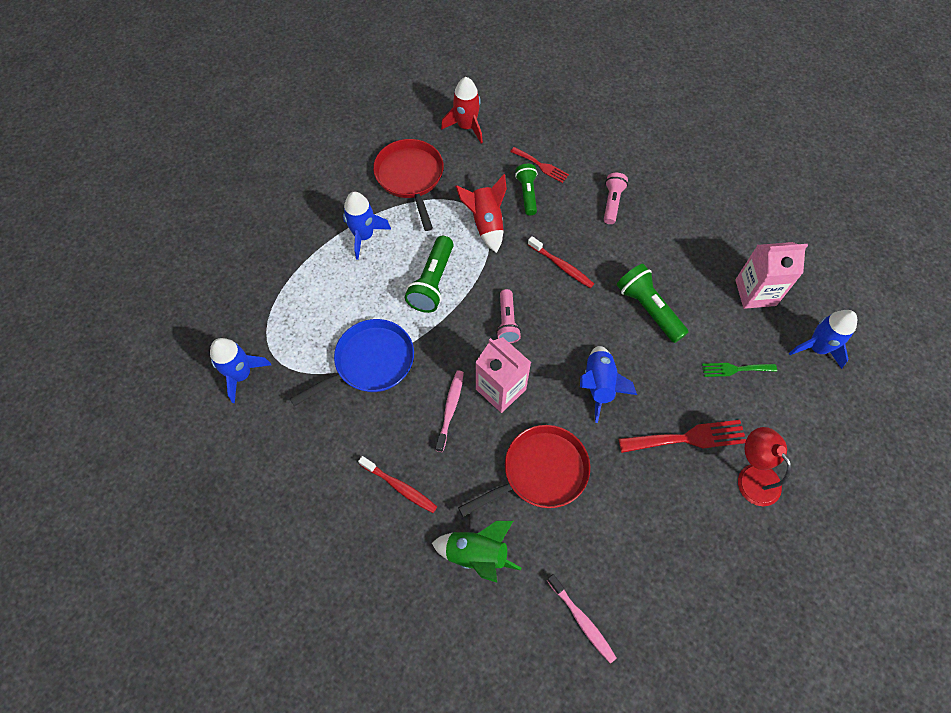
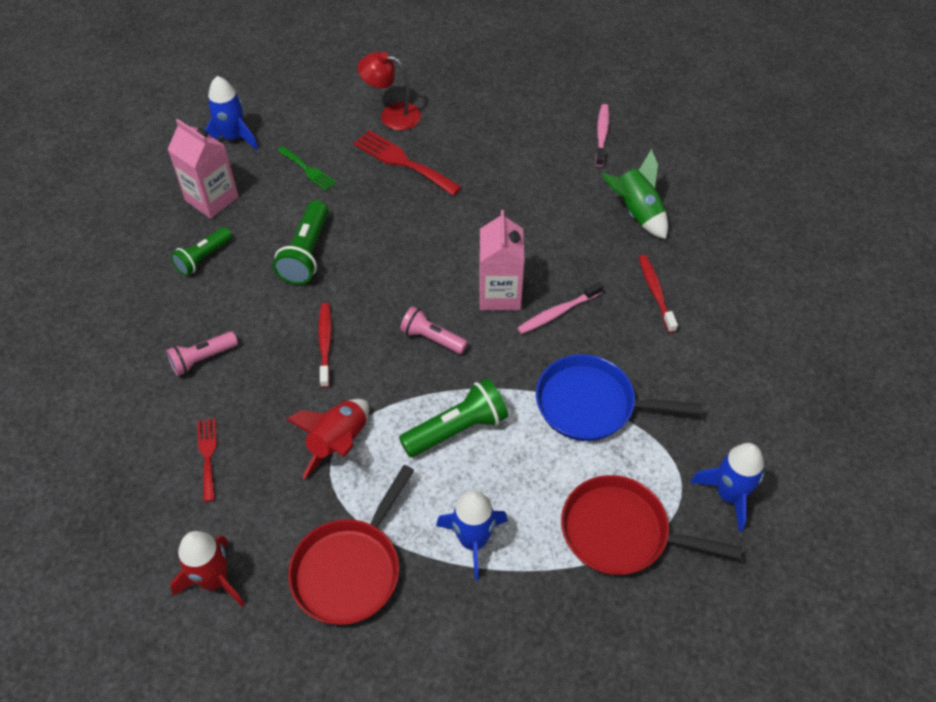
camera: 135 degrees left, 10 degrees down
red pan [458,425,590,517] -> red pan moved to [561,475,742,575]
pink flashlight [496,289,521,343] -> pink flashlight turned 105 degrees counterclockwise [400,306,468,354]
green flashlight [515,164,538,215] -> green flashlight moved to [171,227,232,276]
blue rocket [580,346,637,423] -> none
red lamp [738,427,791,506] -> red lamp turned 90 degrees clockwise [357,52,421,130]

